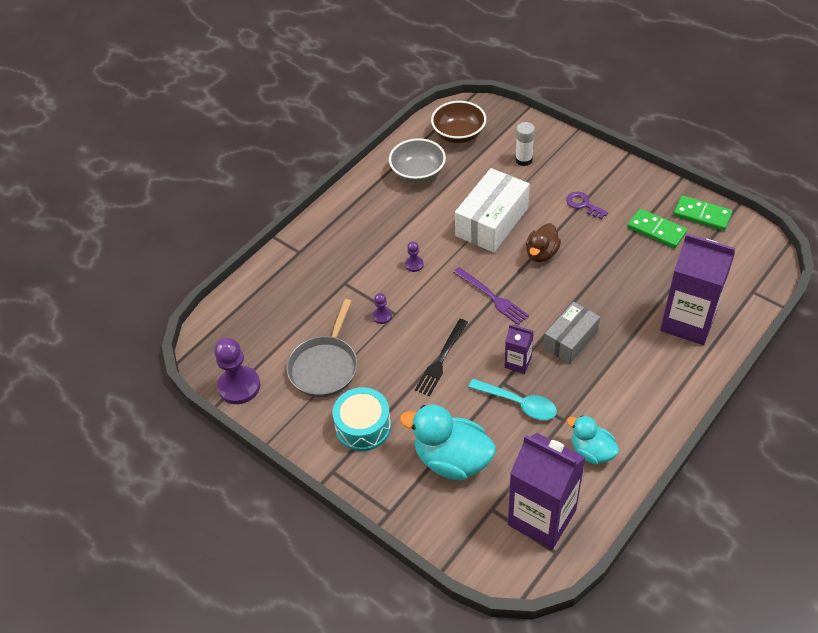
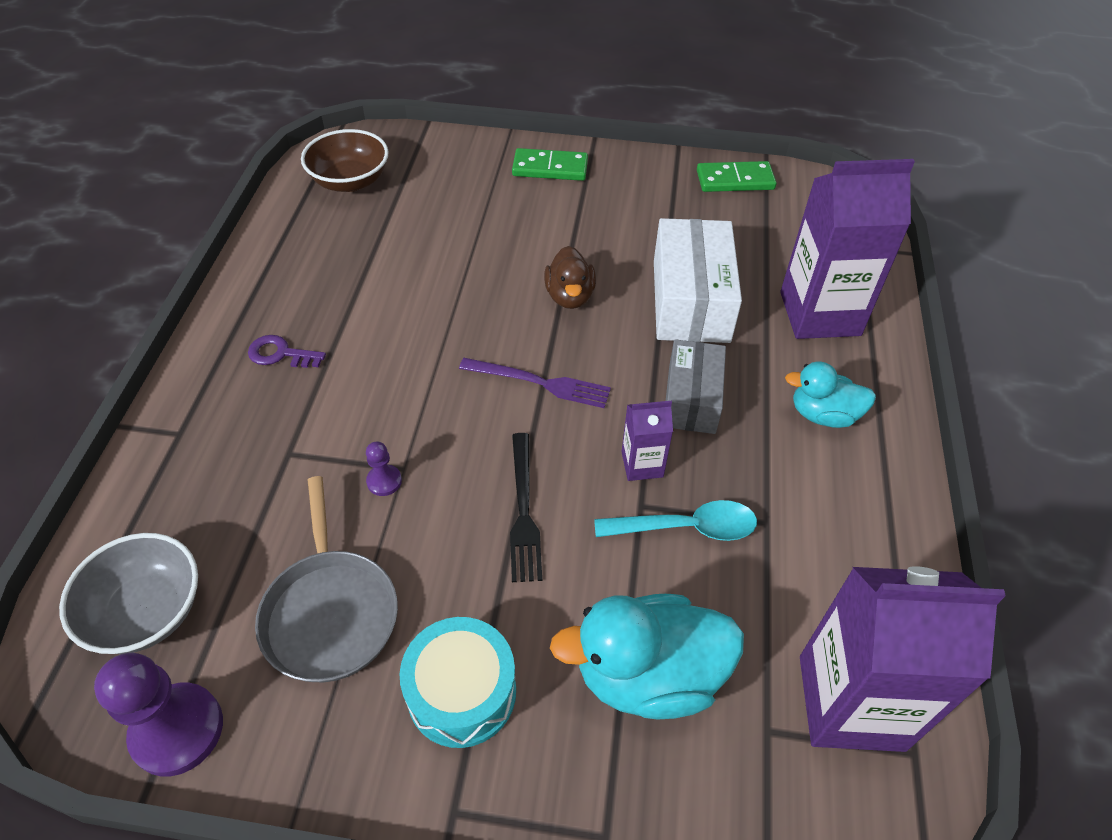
camera: 35 degrees left, 0 degrees up
grey bowl [389,138,446,183] -> grey bowl moved to [59,533,198,654]
purple pawn [405,241,424,272] -> none
white box [455,168,530,253] -> white box moved to [654,218,742,343]
white glue stick [515,122,535,166] -> none
purple key [566,192,608,219] -> purple key moved to [248,335,326,368]
turquoise duck [567,415,619,465] -> turquoise duck moved to [785,361,876,428]
green domino [627,209,687,248] -> green domino moved to [512,148,588,181]

